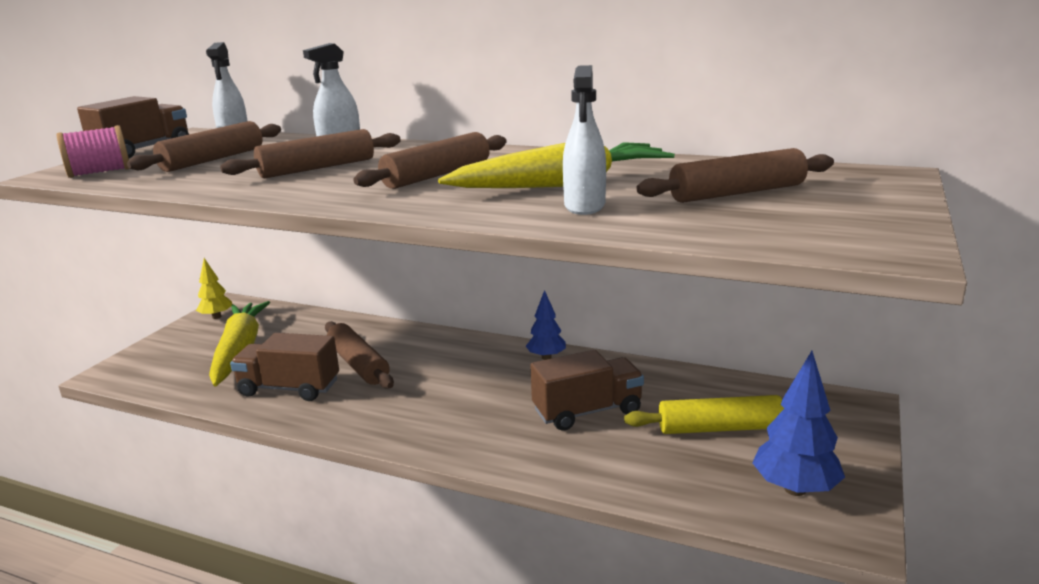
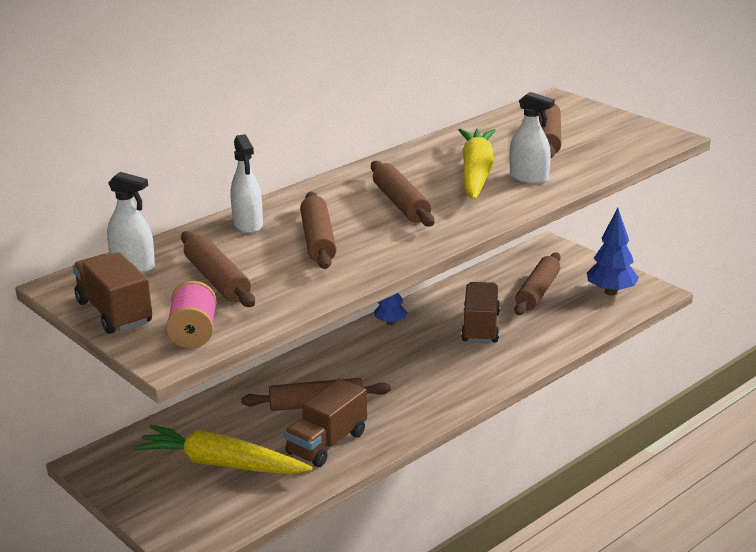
camera: 65 degrees left, 5 degrees up
yellow tree [196,258,232,319] -> none
yellow rolling pin [624,395,784,434] -> brown rolling pin [514,252,561,315]

